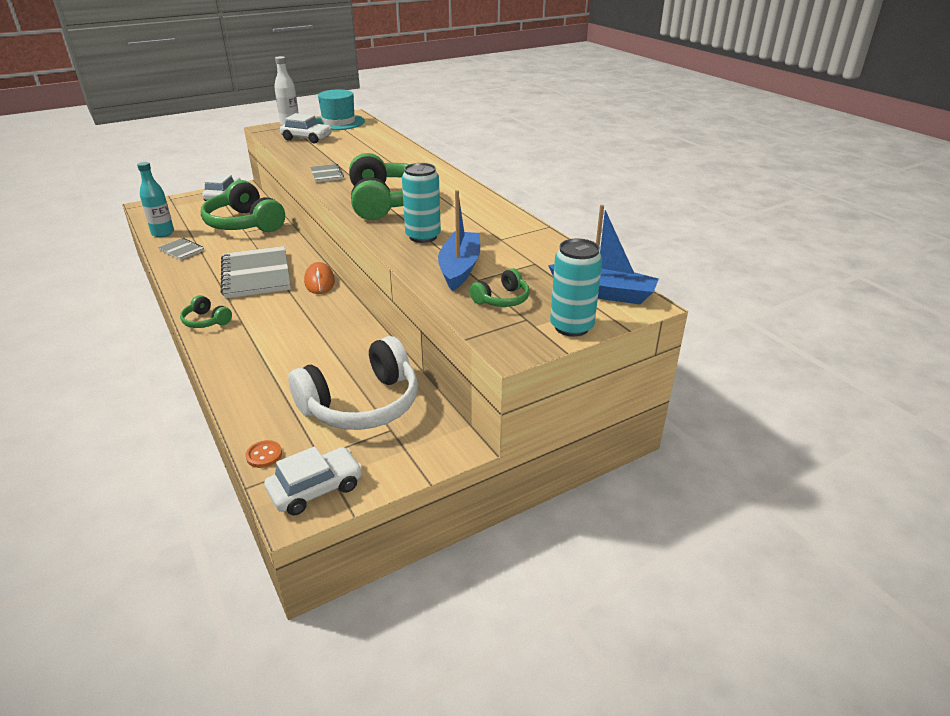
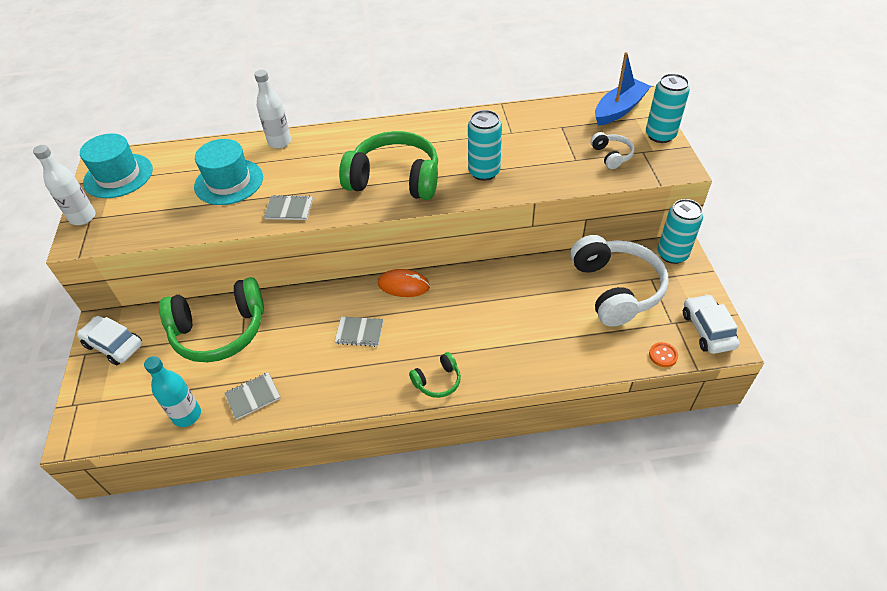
camera: 65 degrees left, 15 degrees up
grey notebook [221,246,291,299] -> grey notebook [334,317,383,347], size x0.47
white car [280,113,332,144] -> none
blue boat [438,190,480,291] -> none
green headphones [470,268,530,307] -> white headphones [590,132,635,169]
none -> turquoise hat [194,139,263,205]
none -> white bottle [254,70,291,149]
none -> turquoise can [658,199,703,264]

